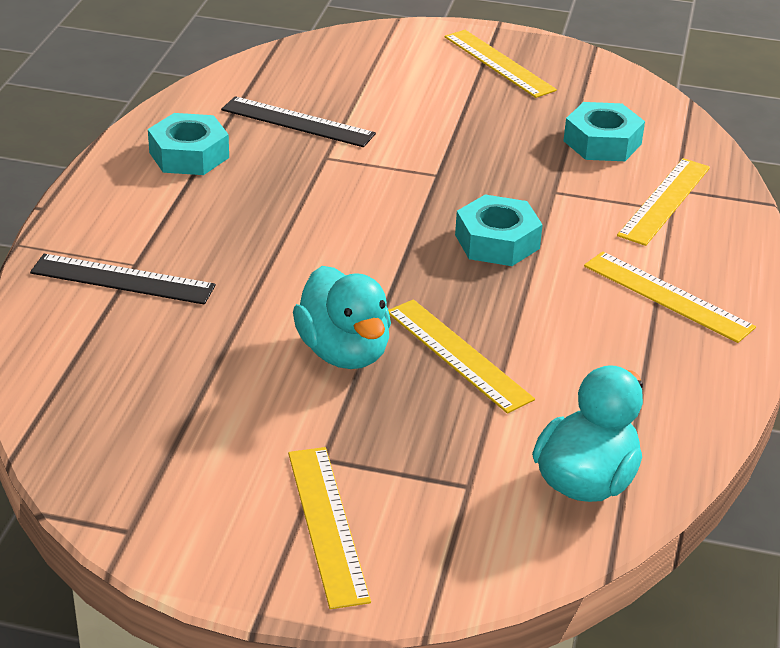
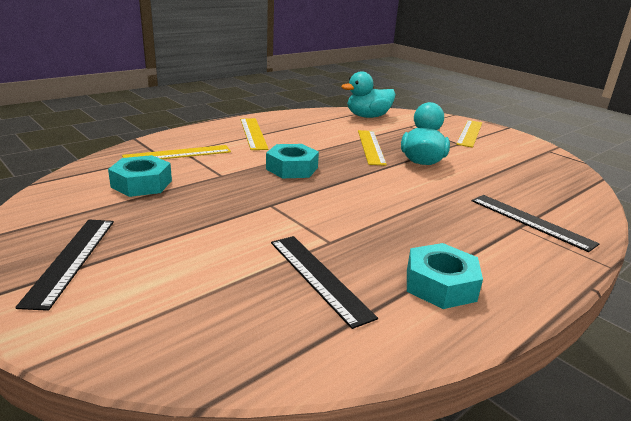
camera: 145 degrees left, 10 degrees down
yellow ruler [445,30,557,98] -> black ruler [15,220,114,311]

